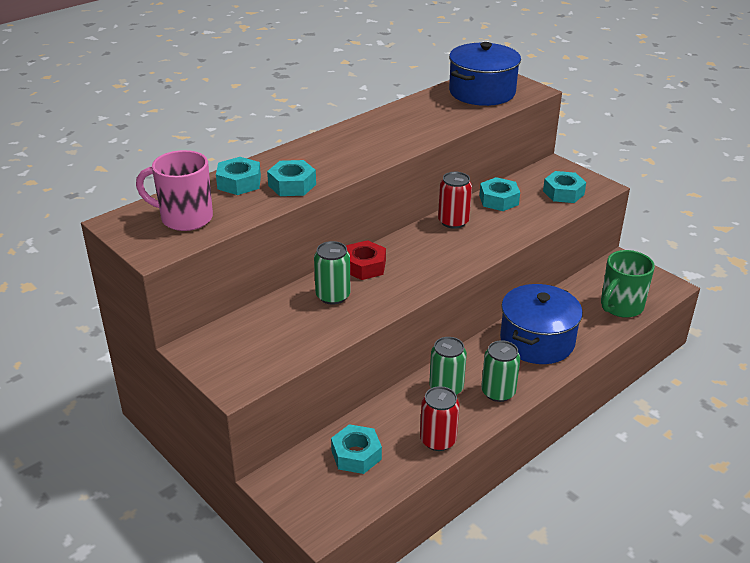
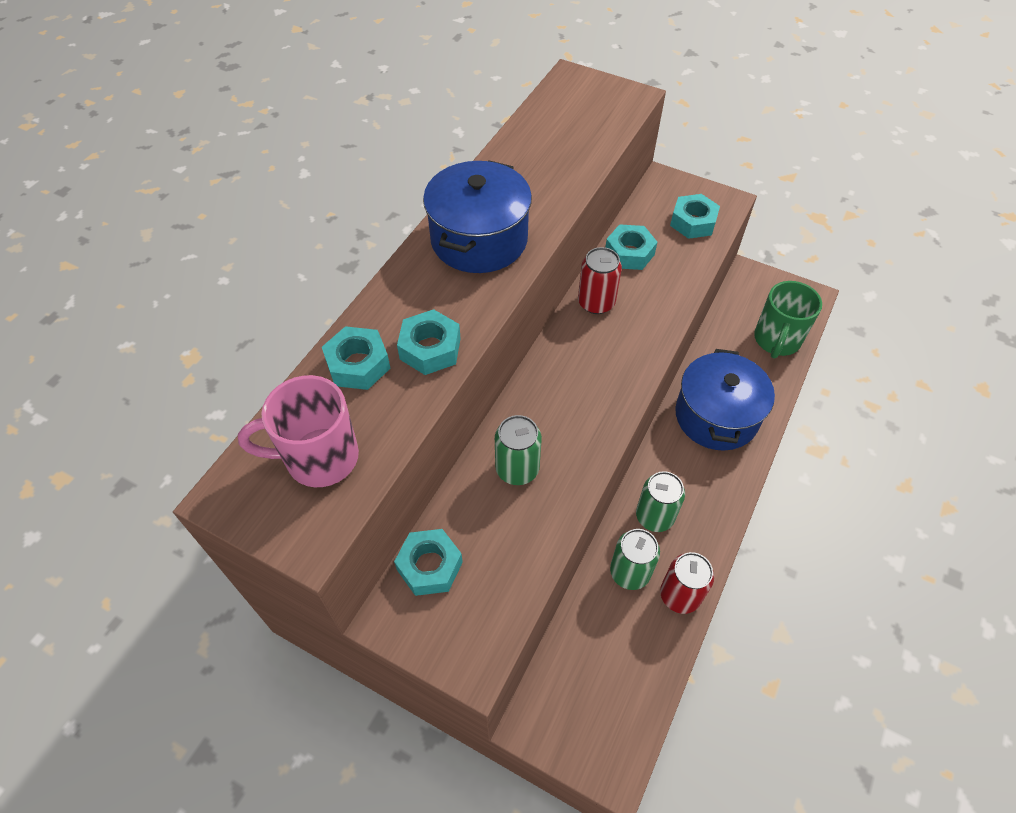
camera: 20 degrees left, 20 degrees up
turquoise nut [331,424,382,474] -> turquoise nut moved to [394,529,463,596]
red nut [346,240,386,280] -> none
blue pot [449,42,521,106] -> blue pot moved to [423,160,532,273]
green can [481,340,520,402] -> green can moved to [610,529,660,590]

